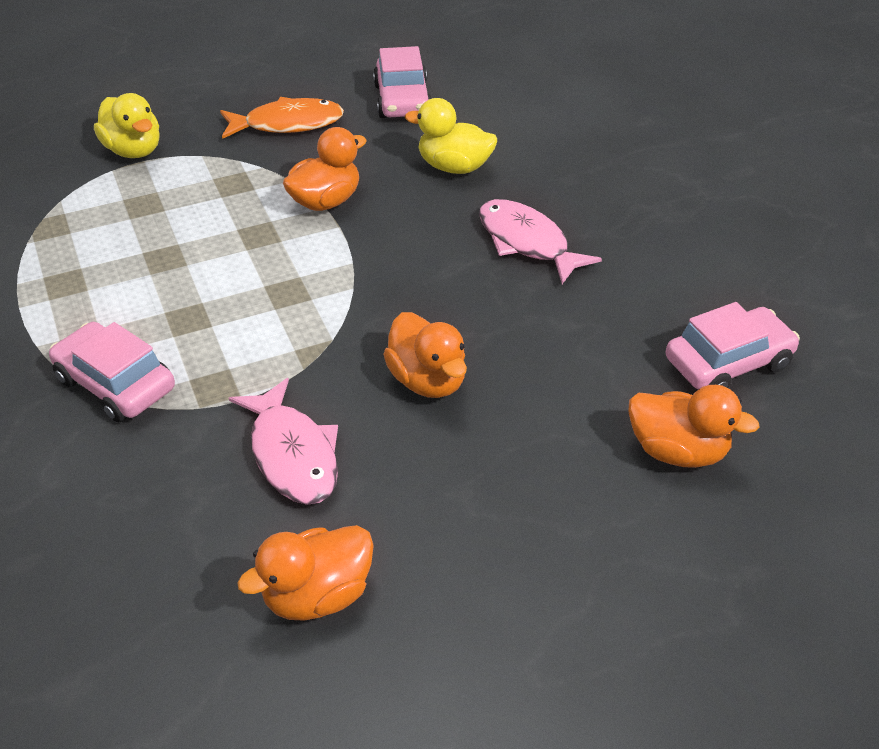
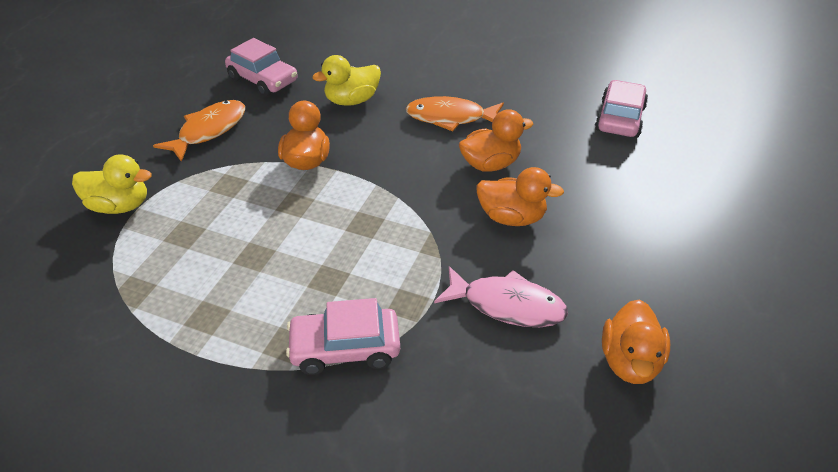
camera: 45 degrees left, 0 degrees up
pink fish [479,199,602,284] -> orange fish [405,96,504,132]
orange duck [628,385,760,468] -> orange duck moved to [459,109,533,172]

